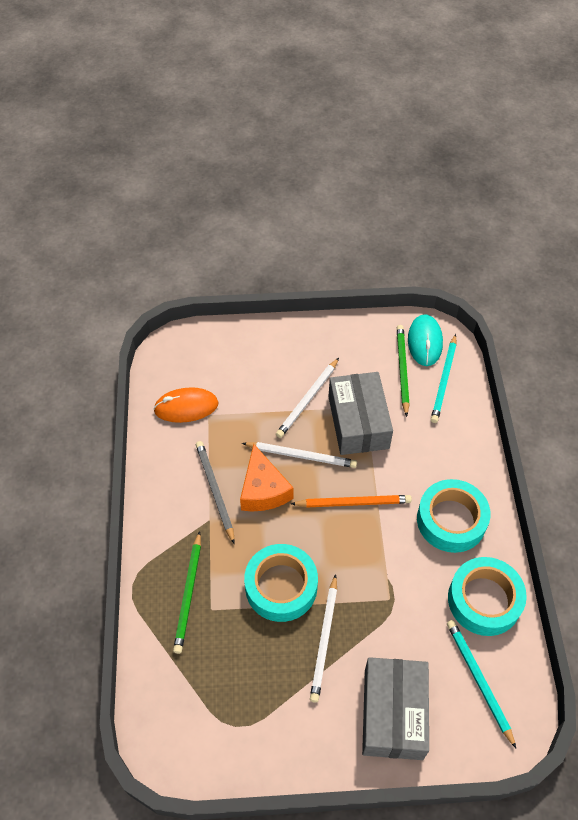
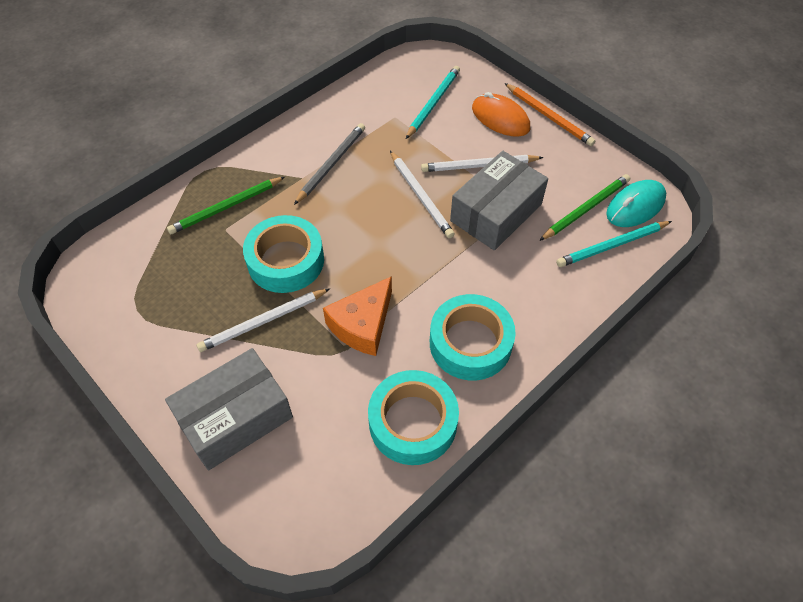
camera: 50 degrees right, 0 degrees up
orange mouse [153,387,218,423] -> orange mouse moved to [472,92,530,137]
orange cheese [240,444,294,512] -> orange cheese moved to [323,276,392,356]
orange pencil [291,495,412,508] -> orange pencil moved to [504,83,595,146]
turquoise pencil [447,620,516,748] -> turquoise pencil moved to [406,66,460,139]

